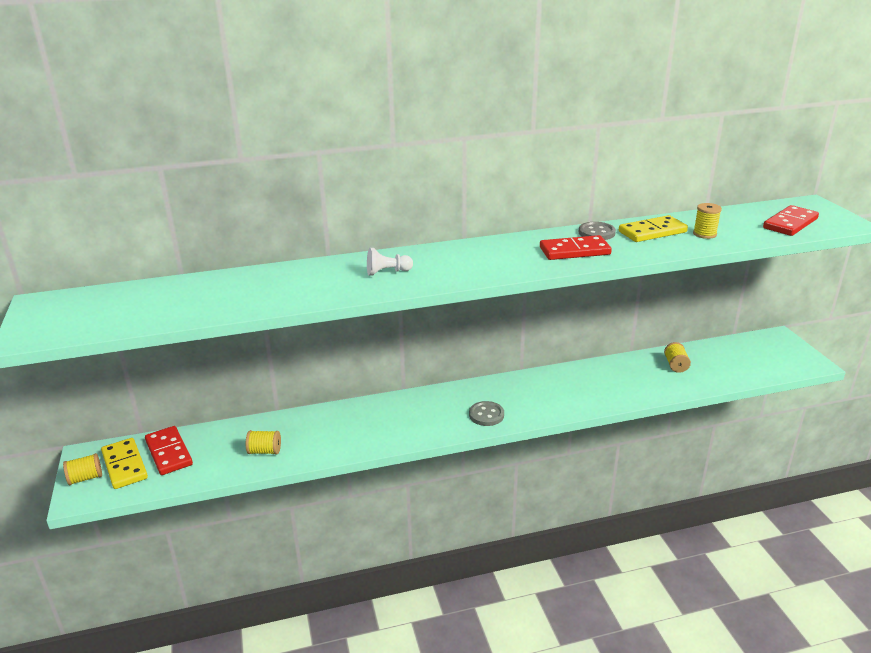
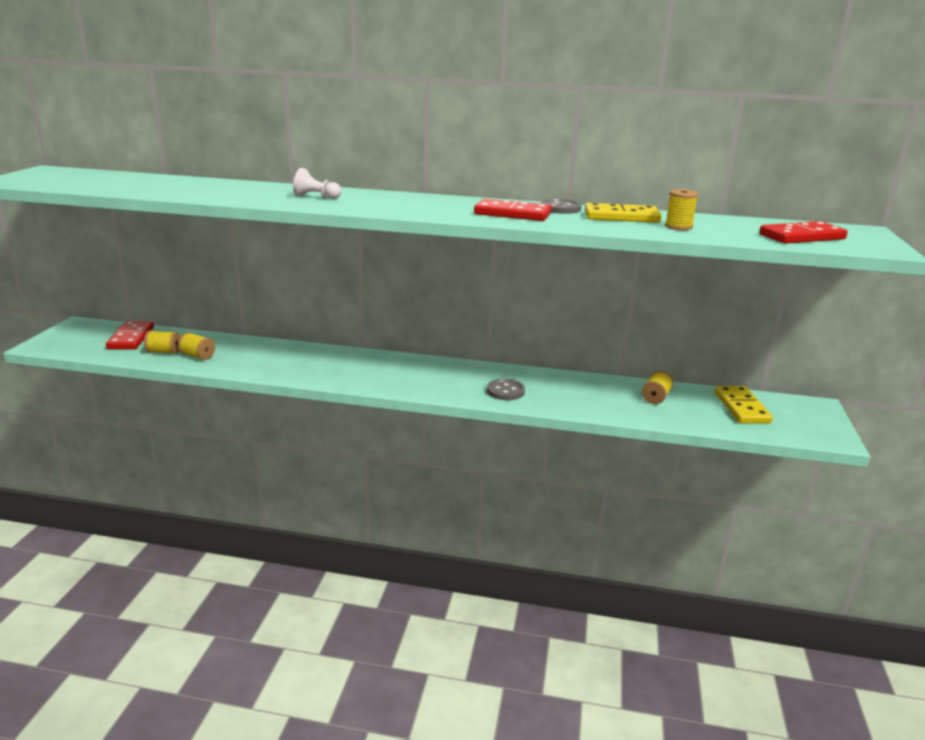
camera: 25 degrees right, 5 degrees down
yellow spool [63,453,102,485] -> yellow spool moved to [144,331,180,354]
yellow domino [101,438,148,489] -> yellow domino moved to [715,386,773,424]
grey button [469,401,504,426] -> grey button moved to [487,379,525,400]

